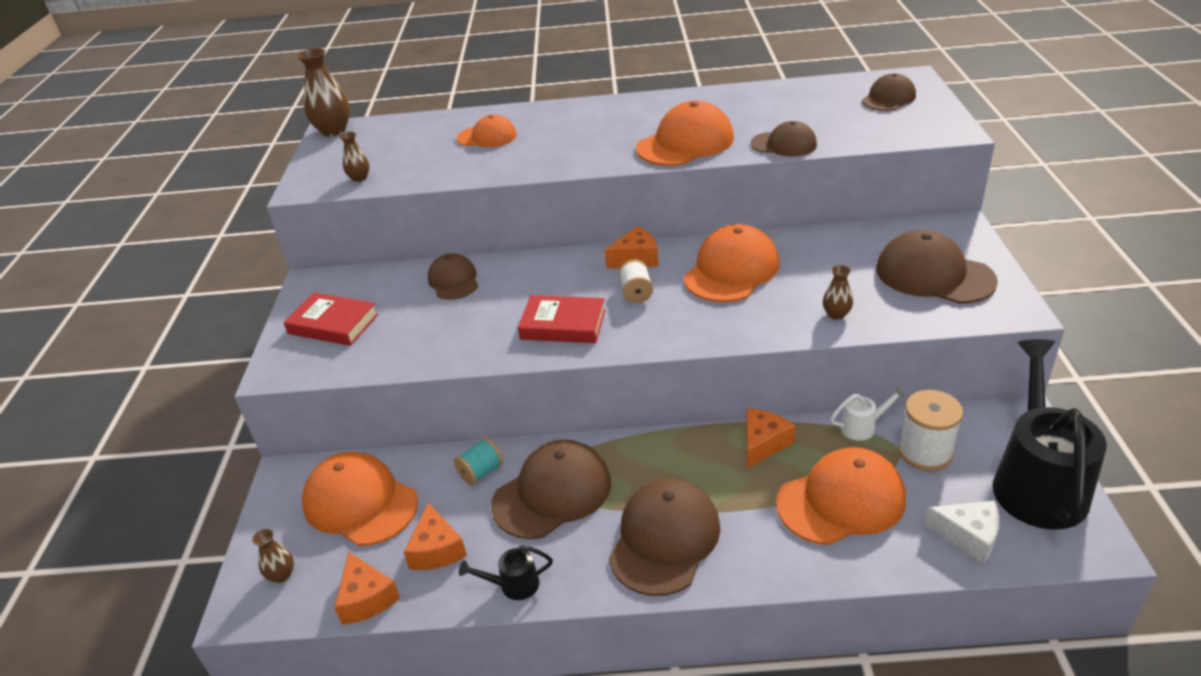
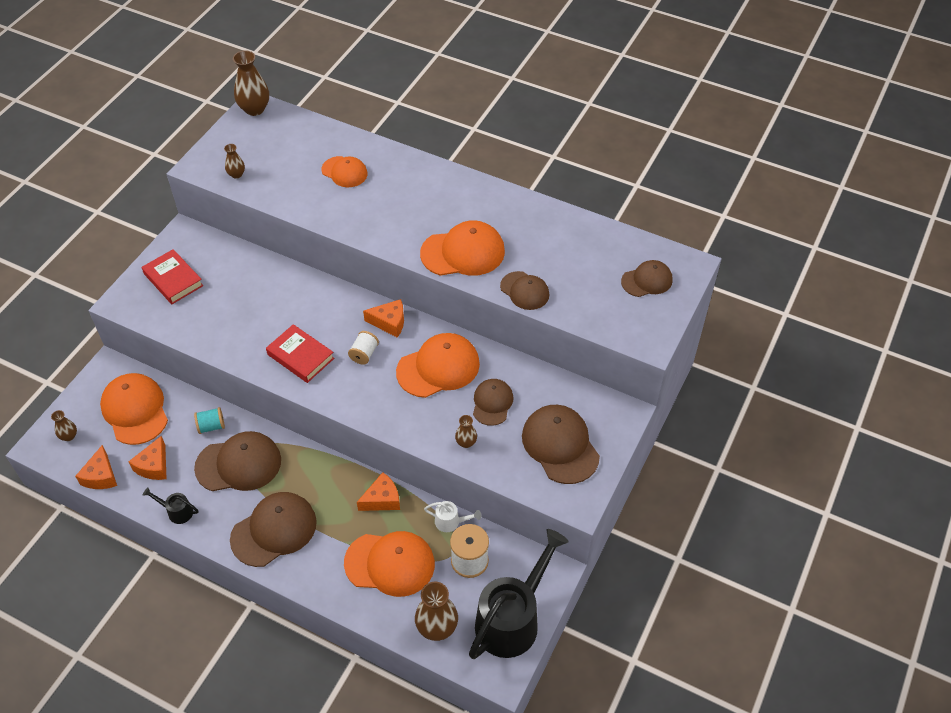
camera: 25 degrees right, 15 degrees up
brown cap [428,253,478,300] -> brown cap moved to [473,379,513,426]
white cheese [924,501,1000,564] -> brown vase [415,582,458,641]

